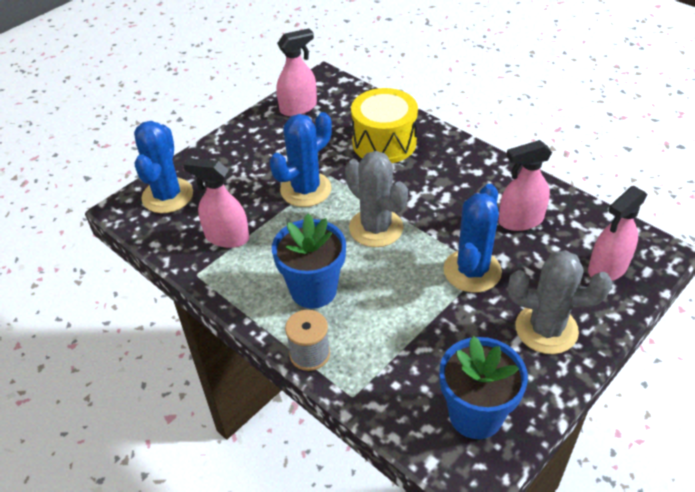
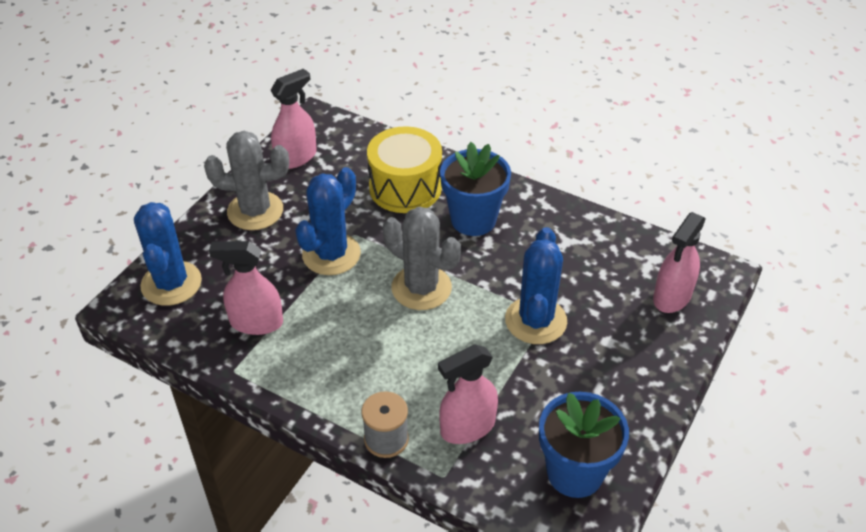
camera: 15 degrees left, 0 degrees up
blue flower pot [272,213,346,309] -> blue flower pot moved to [440,142,511,236]
pink spray bottle [498,140,552,231] -> pink spray bottle moved to [438,344,498,444]
grey cactus [508,250,612,354] -> grey cactus moved to [204,131,289,230]

